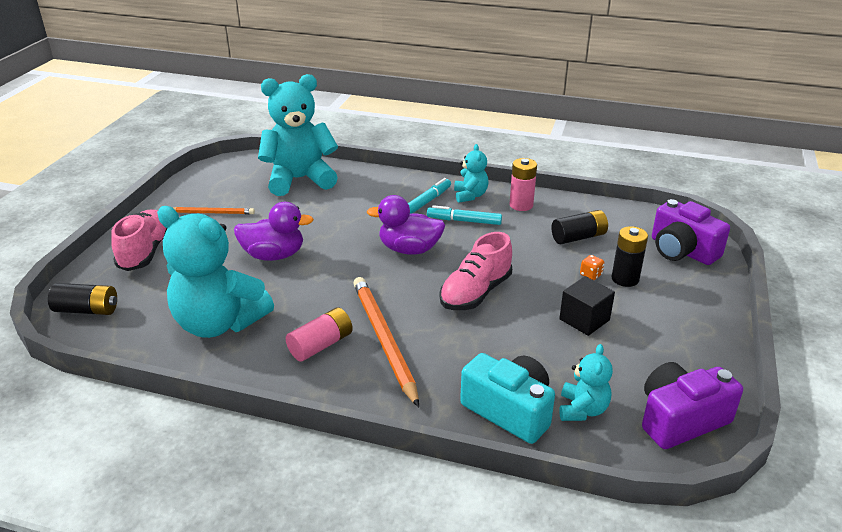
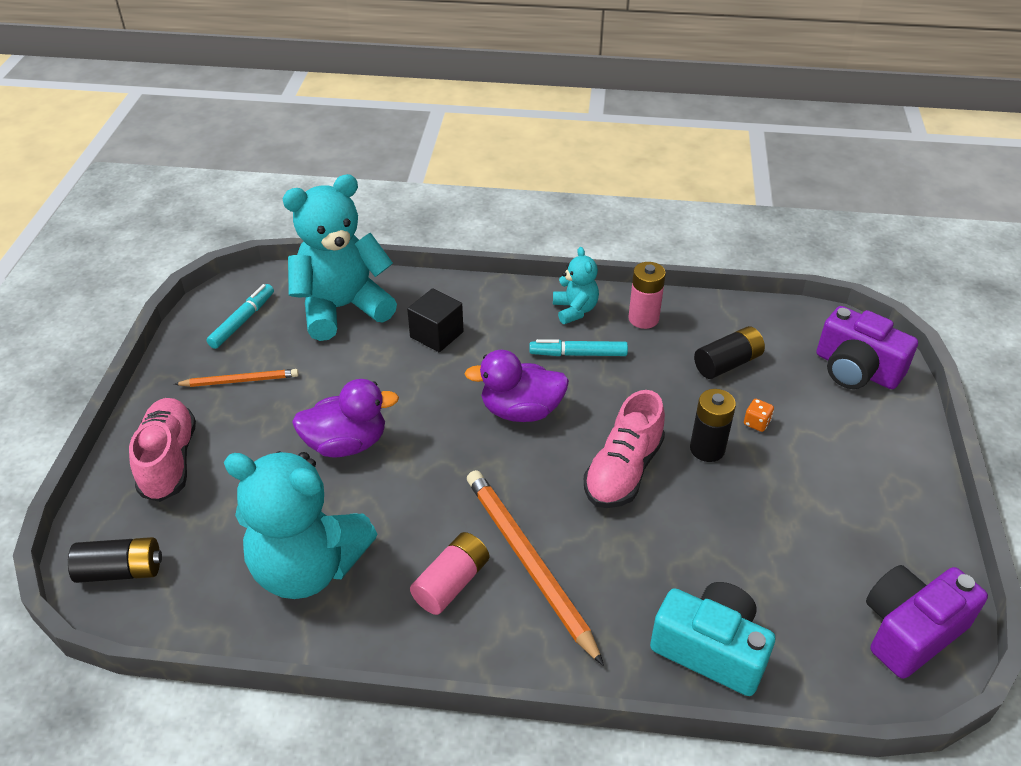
camera: 10 degrees left, 10 degrees up
turquoise marker [408,178,451,214] -> turquoise marker moved to [207,284,274,349]
black cube [559,276,615,336] -> black cube moved to [407,288,464,352]
turquoise teddy bear [559,344,613,421] -> none
black battery [611,226,648,287] -> black battery moved to [690,389,736,462]

